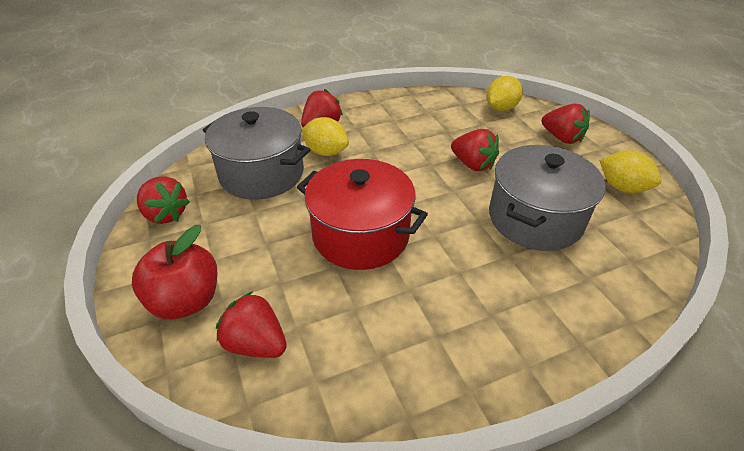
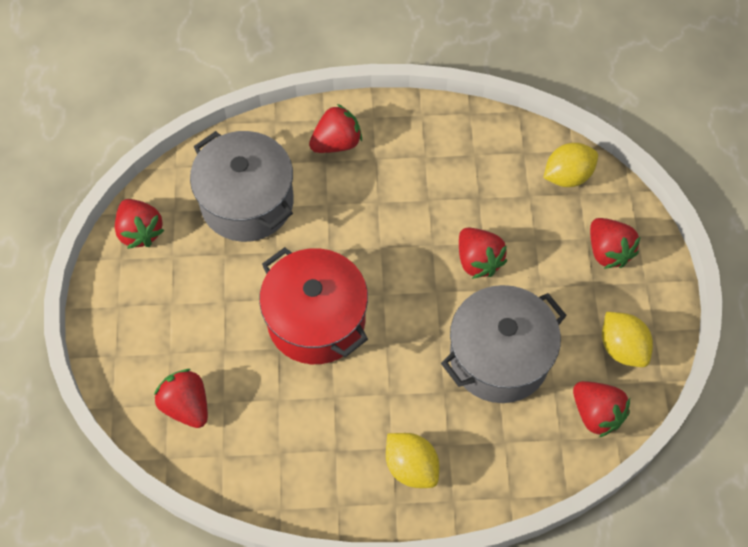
camera: 20 degrees right, 20 degrees up
red apple [132,225,217,320] -> none
yellow lemon [302,117,349,156] -> yellow lemon moved to [386,433,439,488]
none -> red strawberry [573,381,630,438]

